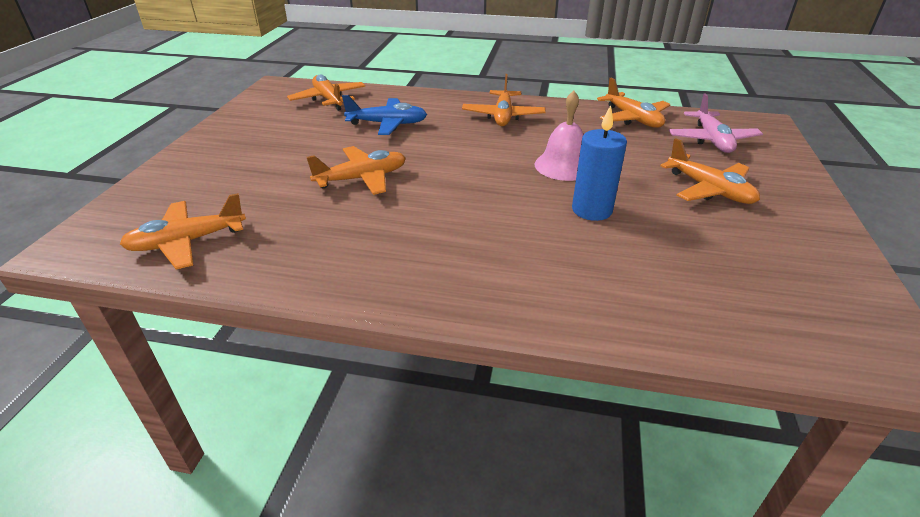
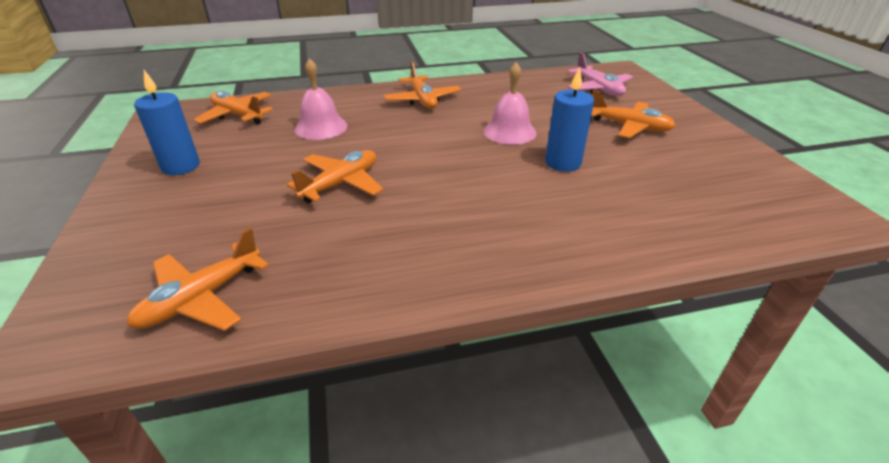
camera: 25 degrees left, 0 degrees up
blue plane [342,95,427,135] -> pink bell [295,58,347,140]
orange plane [597,78,670,128] -> none
none -> blue candle [134,70,200,175]

